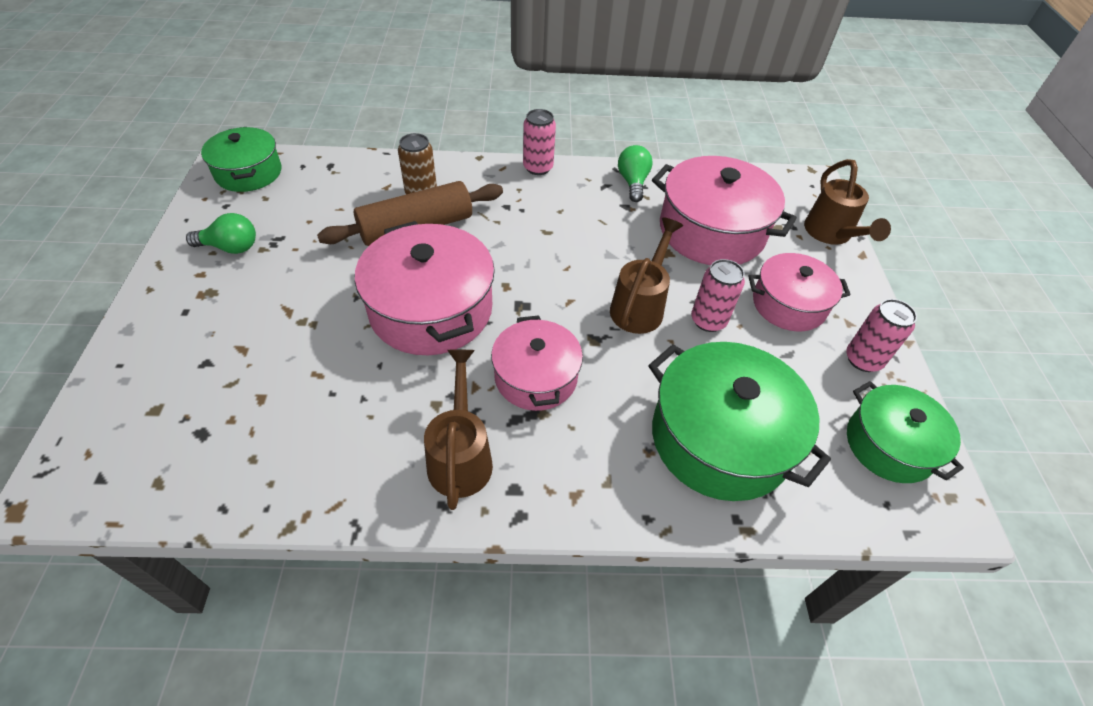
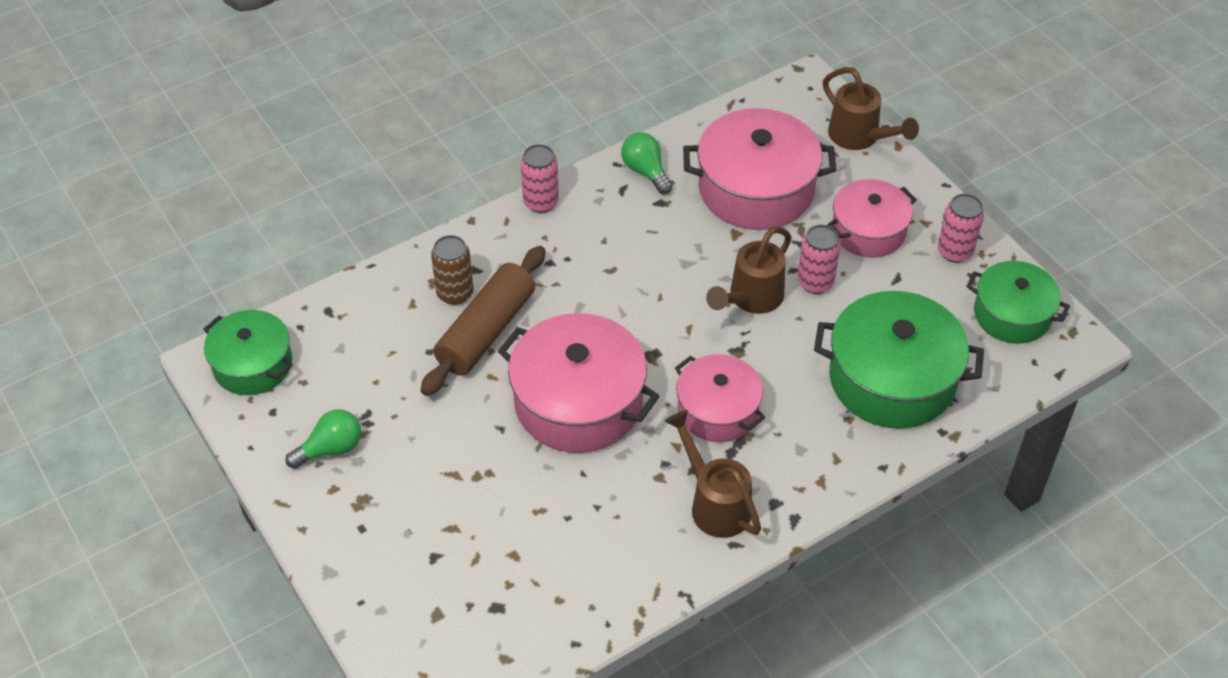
camera: 30 degrees left, 0 degrees up
brown watering can [610,217,683,334] -> brown watering can turned 135 degrees counterclockwise [706,226,792,314]

